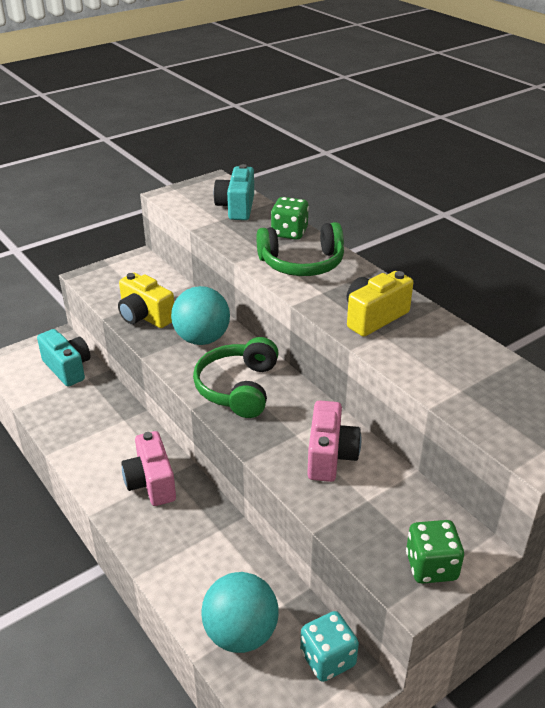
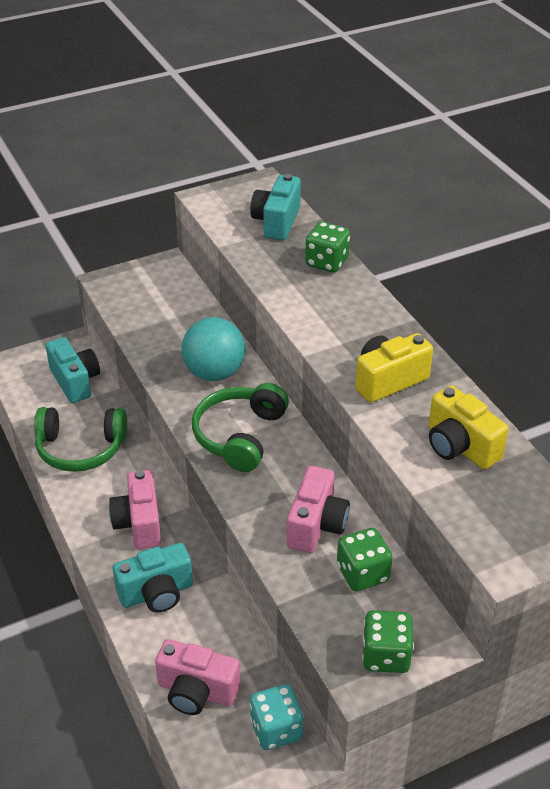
camera: 10 degrees right, 5 degrees up
yellow camera [118,273,174,328] -> yellow camera moved to [429,385,509,469]
turquoise ball [202,572,279,653] -> pink camera [155,639,240,715]
green headphones [256,222,344,276] -> green headphones moved to [34,407,127,472]
none -> turquoise camera [113,543,193,613]
none -> green dice [337,528,393,591]

